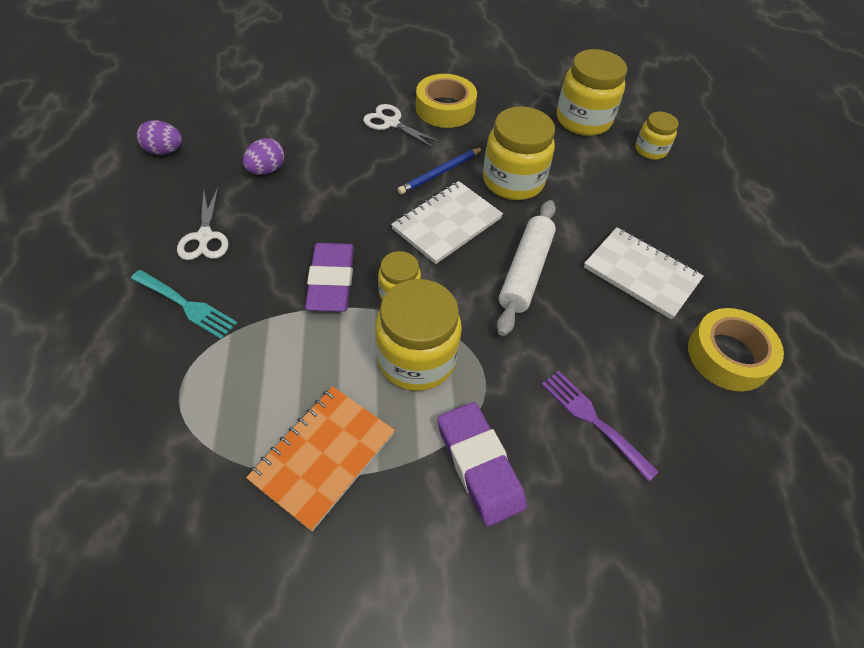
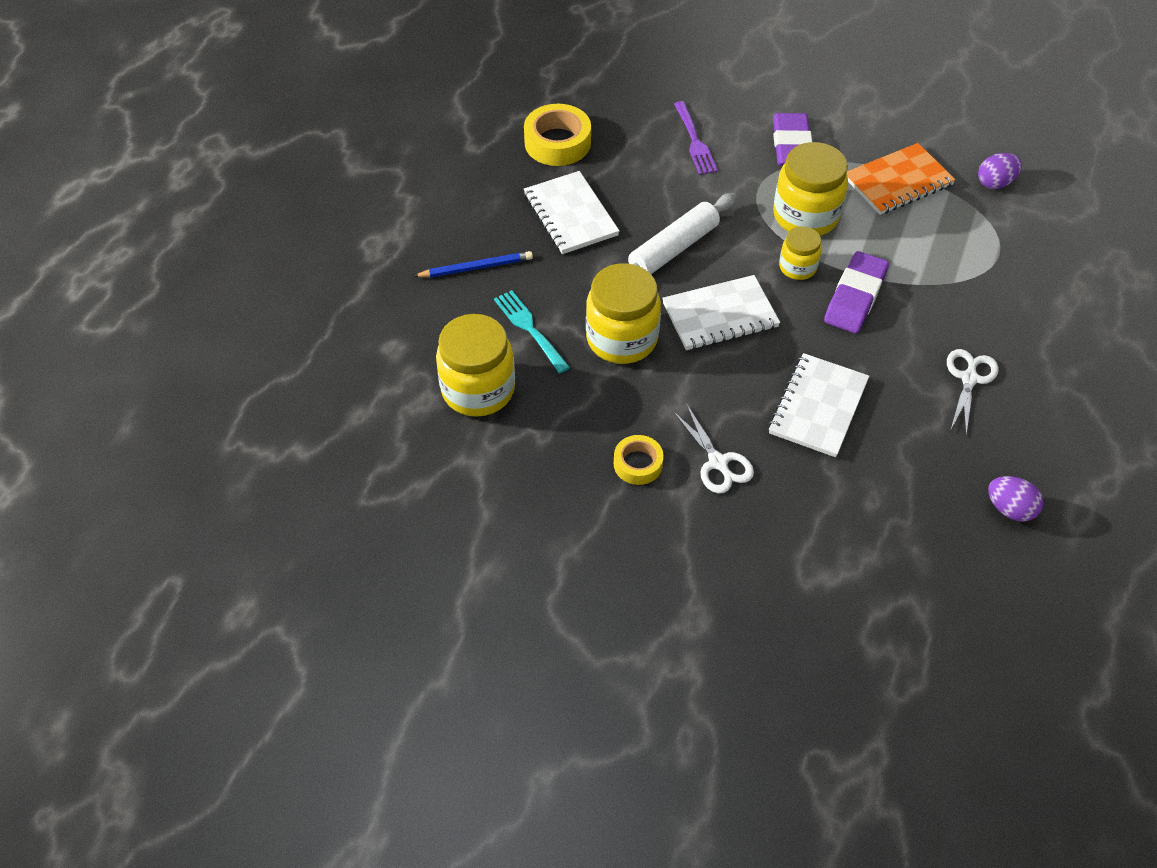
camera: 150 degrees left, 0 degrees up
turquoise fork [131,270,237,339] -> turquoise fork moved to [494,290,570,373]
purple egg [243,138,284,175] -> purple egg moved to [978,153,1022,189]
blue pencil [397,148,483,195] -> blue pencil moved to [413,251,533,278]
yellow tape [416,74,477,128] -> yellow tape [614,435,664,485], size x0.61
yellow jar [635,112,679,160] -> none
none -> white notebook [768,353,869,457]

